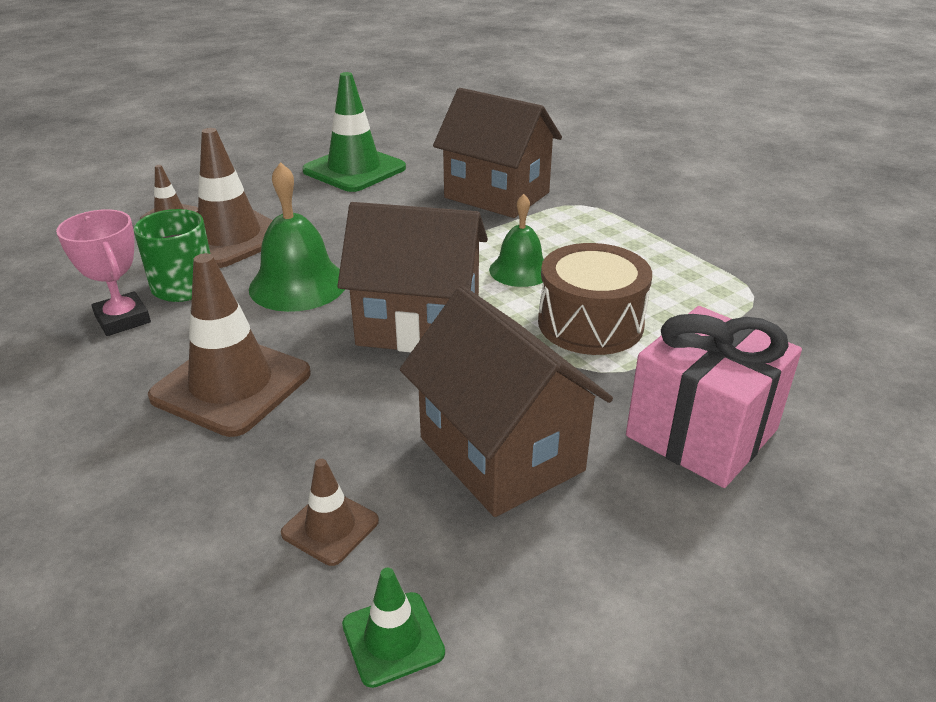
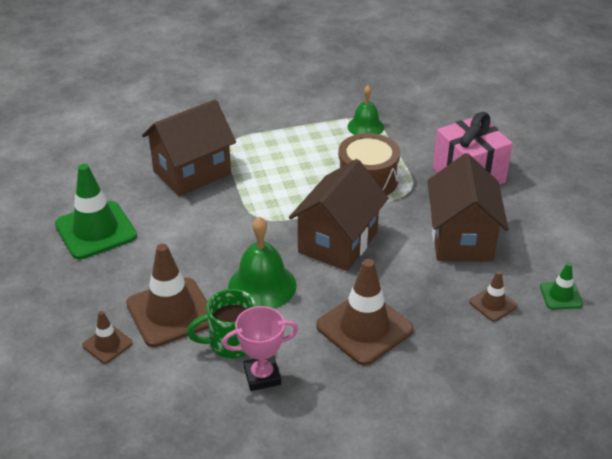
camera: 70 degrees left, 5 degrees up
brown house [400,286,613,517] -> brown house turned 75 degrees counterclockwise [427,153,509,262]
green bell [489,194,544,287] -> green bell moved to [348,85,384,135]

